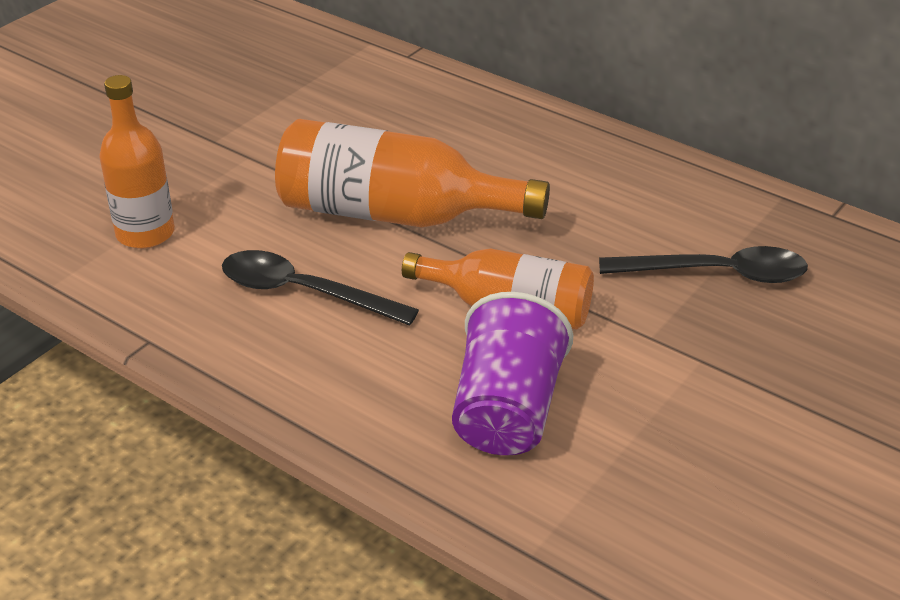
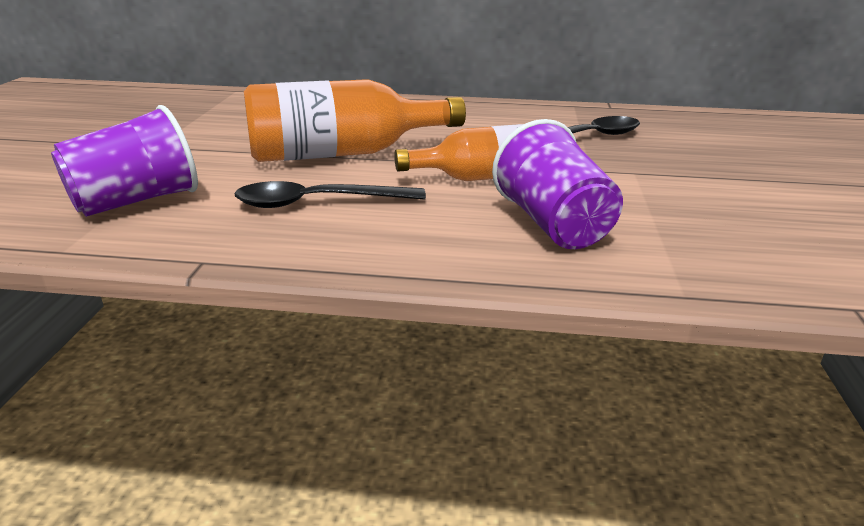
camera: 30 degrees left, 10 degrees down
orange bottle [99,75,175,249] -> purple cup [51,105,198,217]

